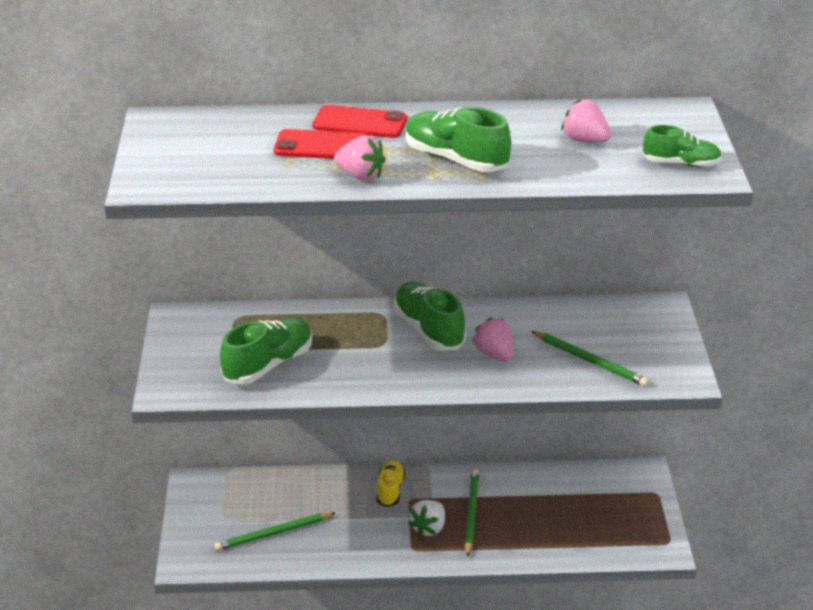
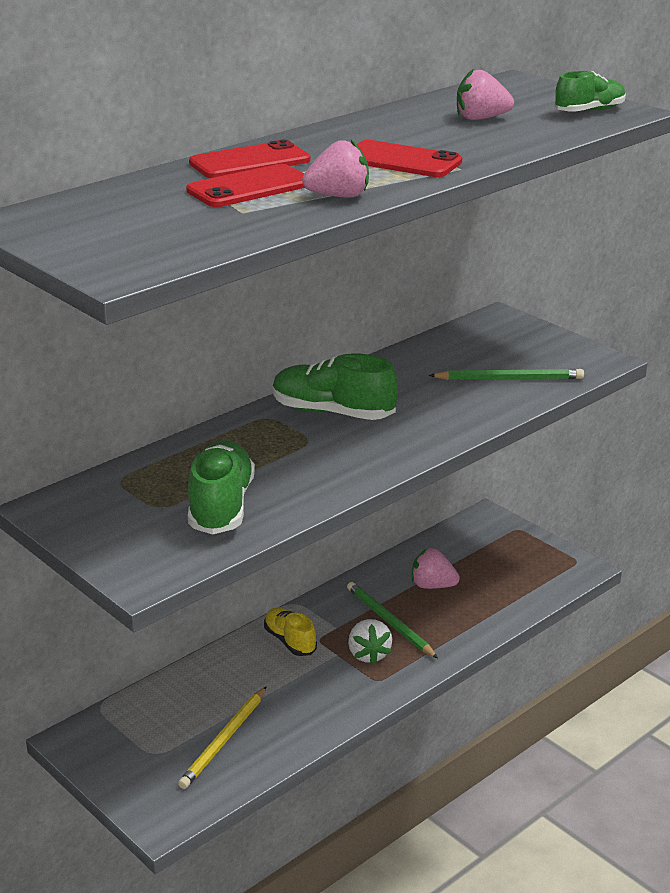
camera: 40 degrees left, 5 degrees down
green pencil [214,512,335,551] -> yellow pencil [178,686,267,789]
green shoe [406,107,511,172] -> red phone [357,140,462,177]
pink strawberry [472,317,513,361] -> pink strawberry moved to [412,548,460,589]

